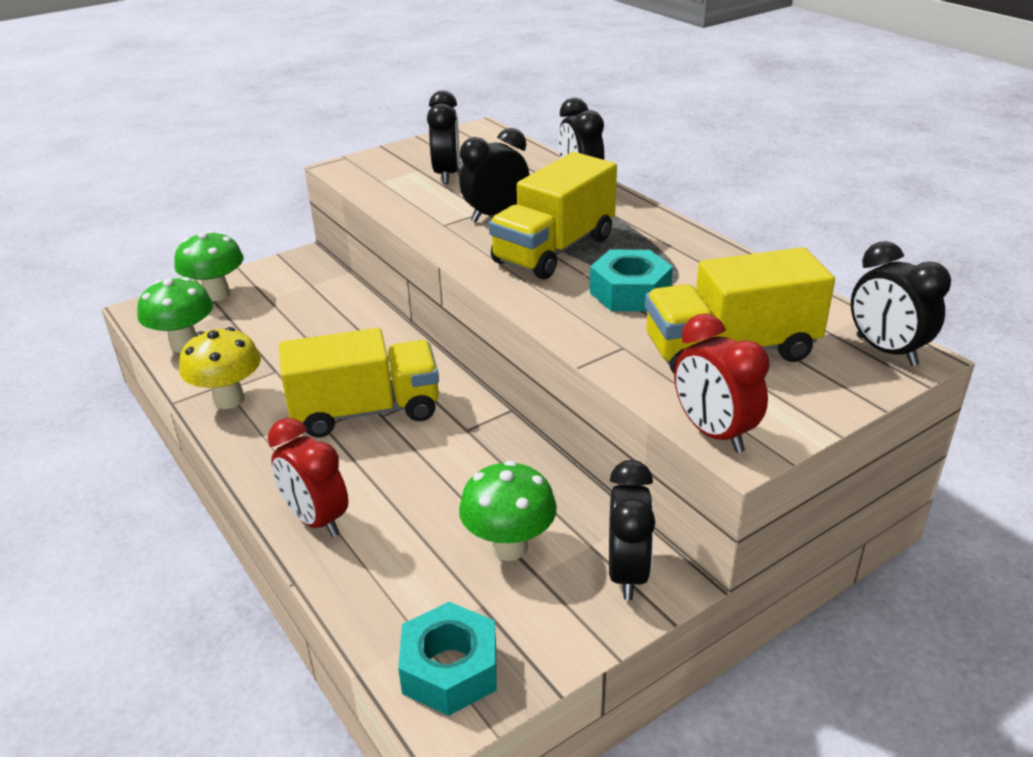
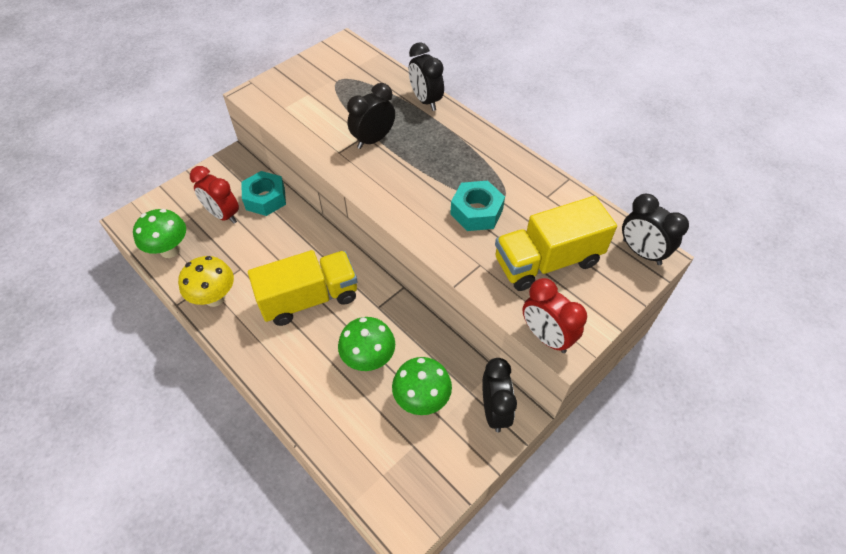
camera: 10 degrees left, 20 degrees up
green mushroom [174,231,243,301] -> green mushroom moved to [338,317,395,371]
red clock [268,418,348,537] -> red clock moved to [190,166,239,224]
turquoise nut [398,602,497,716] -> turquoise nut moved to [241,171,286,216]
black clock [427,91,460,184] -> none
yellow truck [489,152,617,280] -> none

